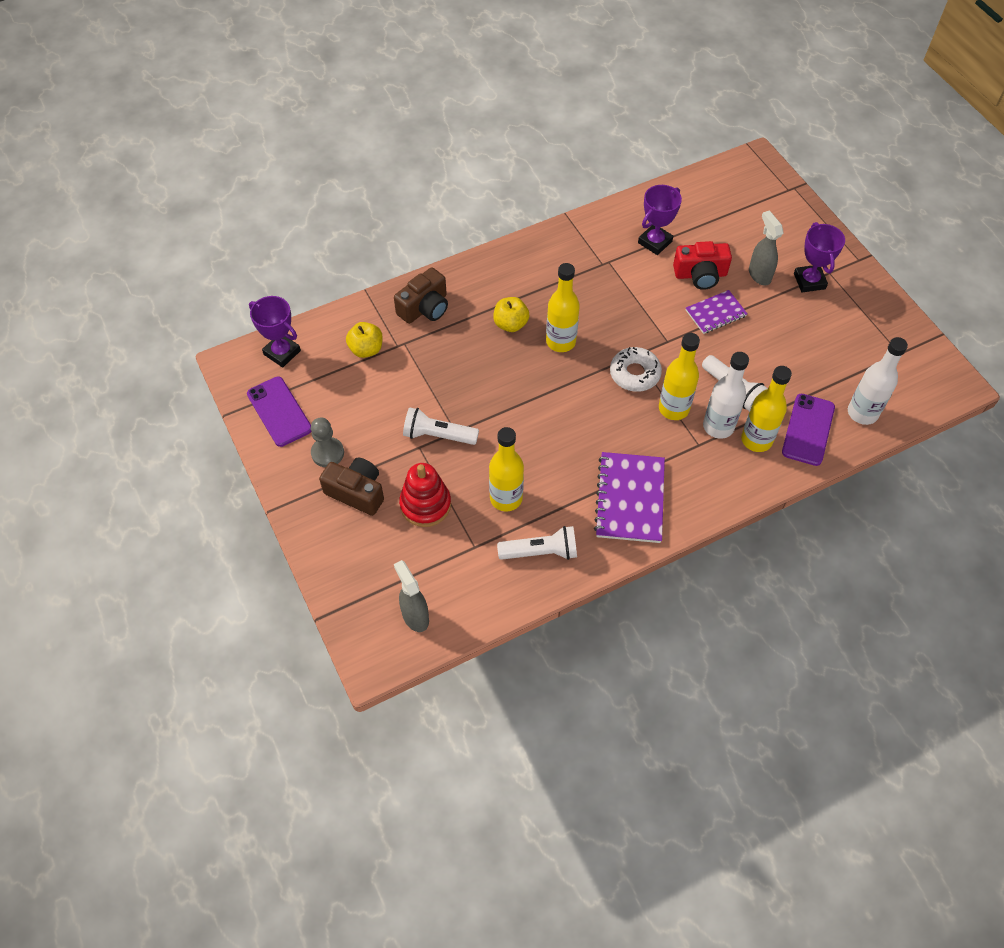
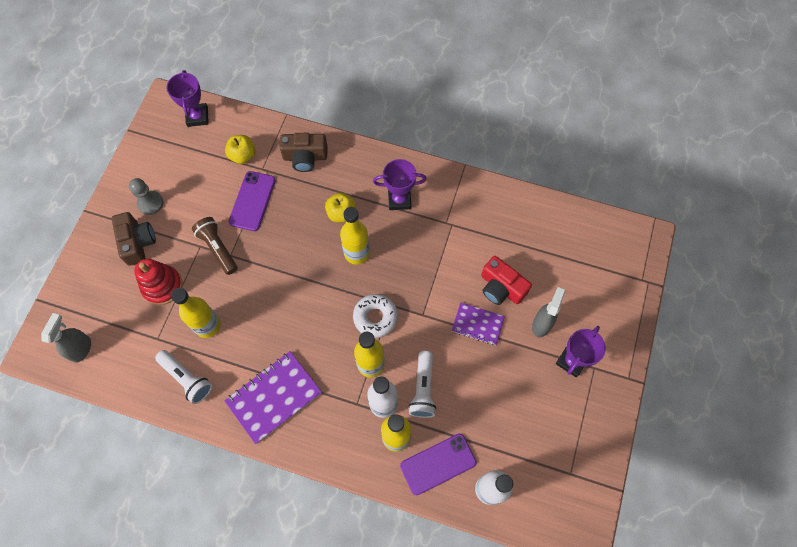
camera: 45 degrees right, 10 degrees up
purple phone [247,377,312,447] -> purple phone moved to [229,171,276,231]
white flashlight [403,407,479,445] -> brown flashlight [192,217,238,275]
purple trophy [638,185,682,255] -> purple trophy moved to [373,159,427,210]

